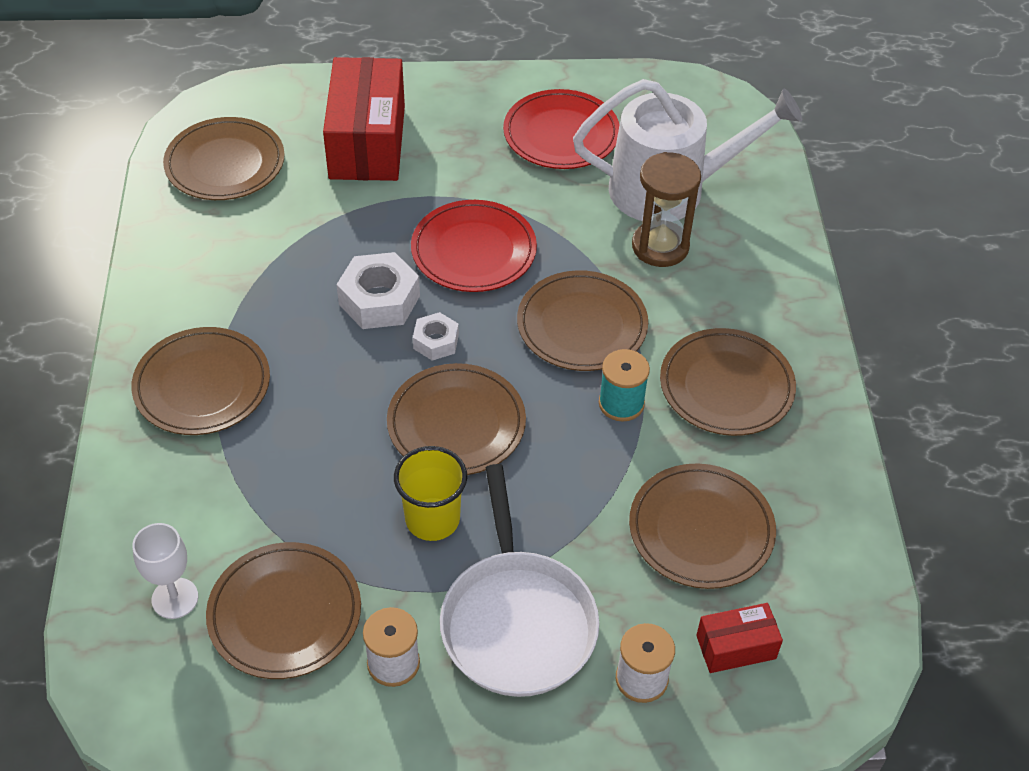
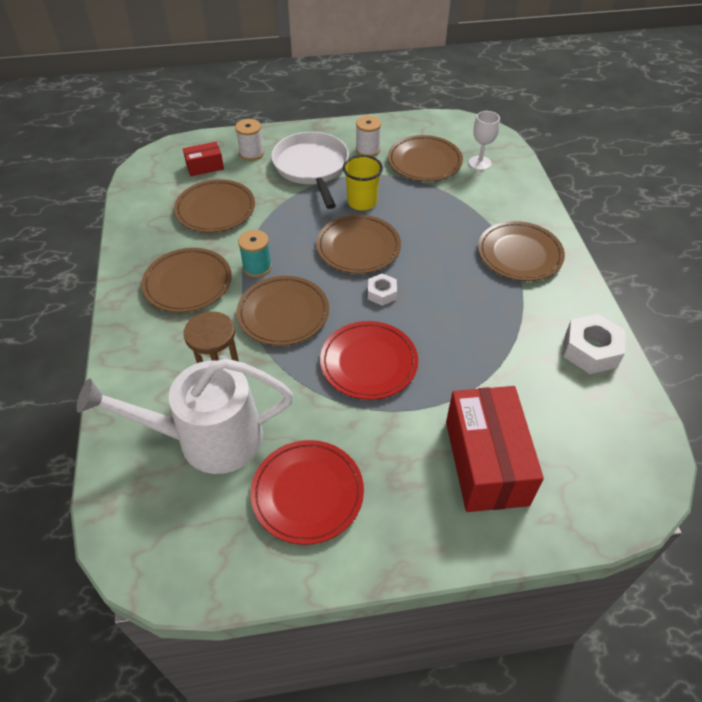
camera: 175 degrees right, 0 degrees up
brown plate [163,117,285,200] -> none
white nut [336,252,420,329] -> white nut moved to [563,314,625,374]

